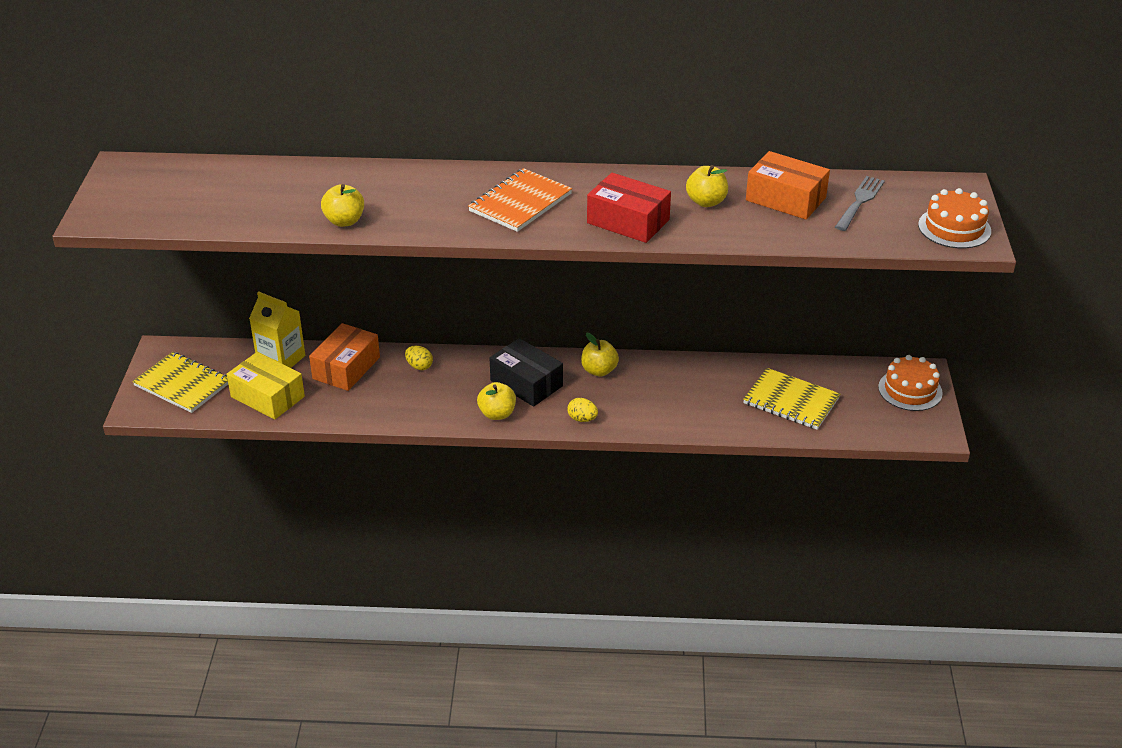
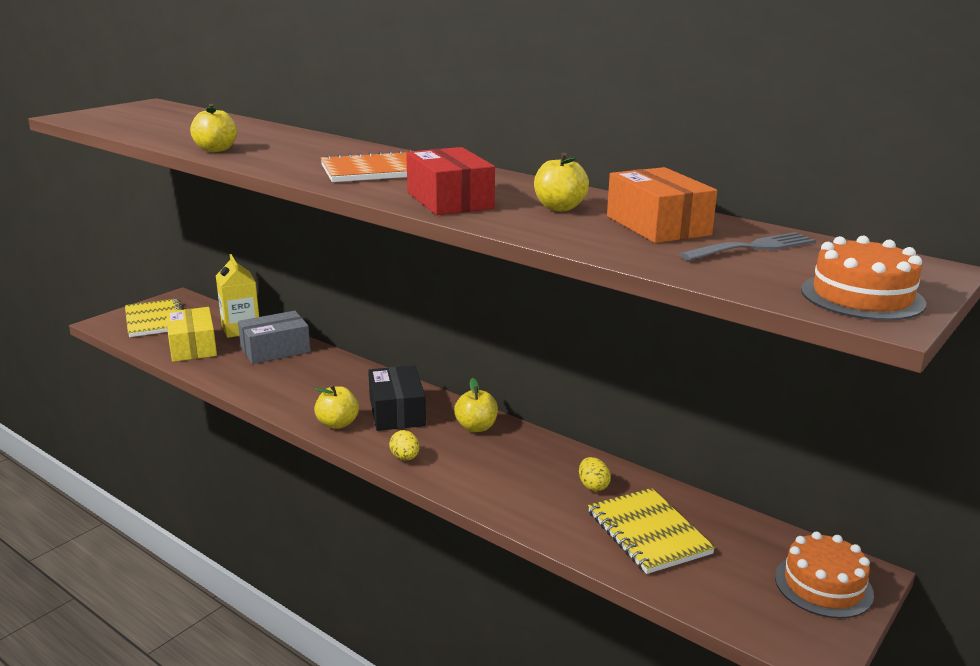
camera: 35 degrees right, 15 degrees down
orange box [309,323,380,391] -> grey box [238,311,310,364]
yellow egg [405,346,433,370] -> yellow egg moved to [579,457,611,491]

